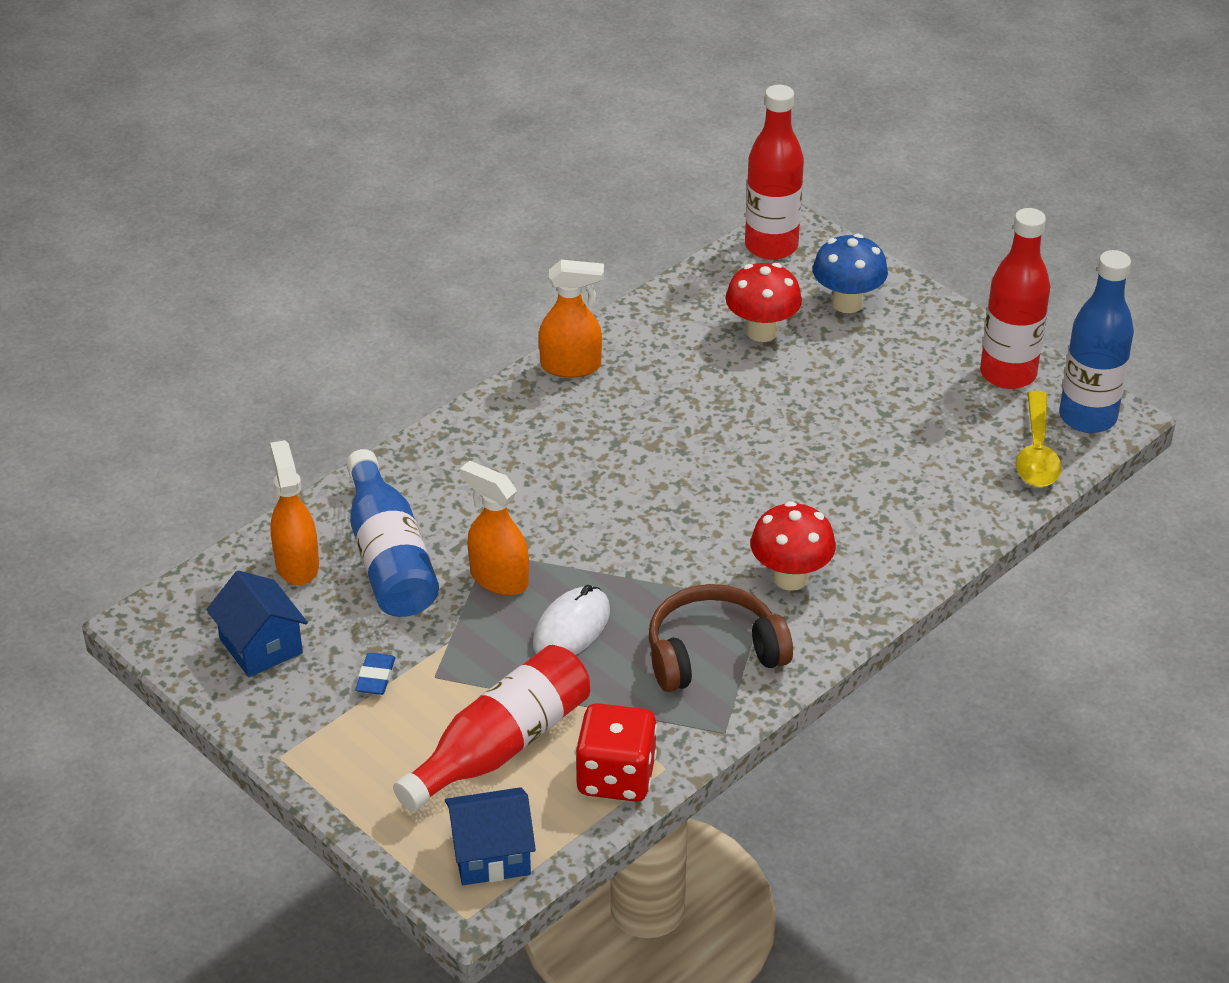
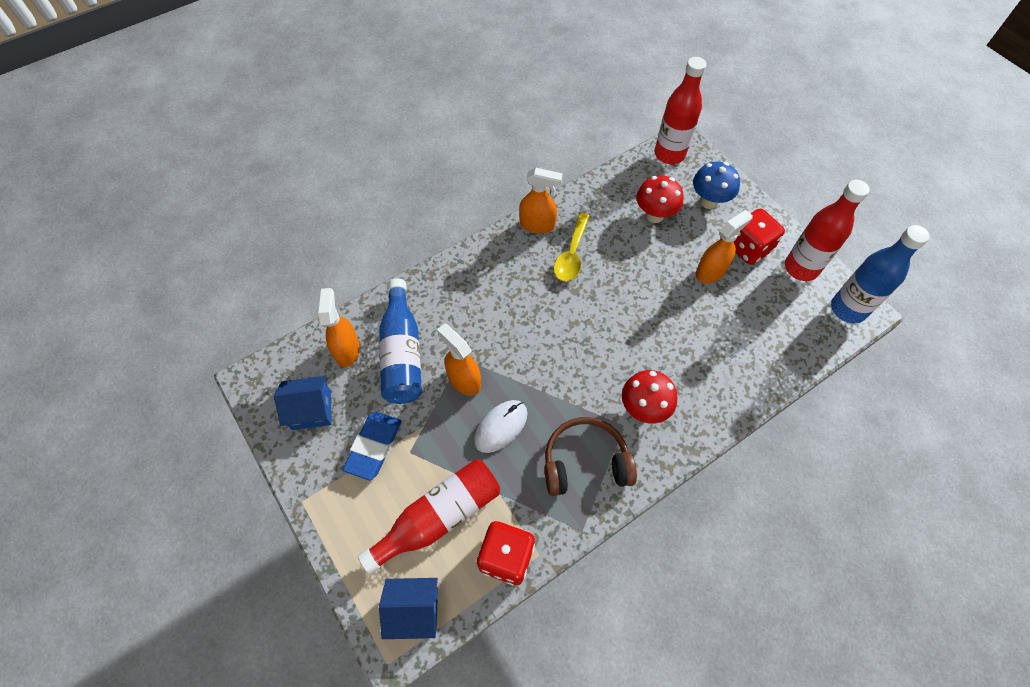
camera: 10 degrees right, 20 degrees up
blue house [206,571,308,677] -> blue house turned 75 degrees counterclockwise [274,376,332,430]
blue eraser [355,653,395,695] -> blue eraser [342,412,402,480], size x1.86
yellow spoon [1016,390,1062,487] -> yellow spoon moved to [554,213,590,281]
none -> orange spray bottle [696,210,753,283]
none -> red dice [734,208,785,265]

